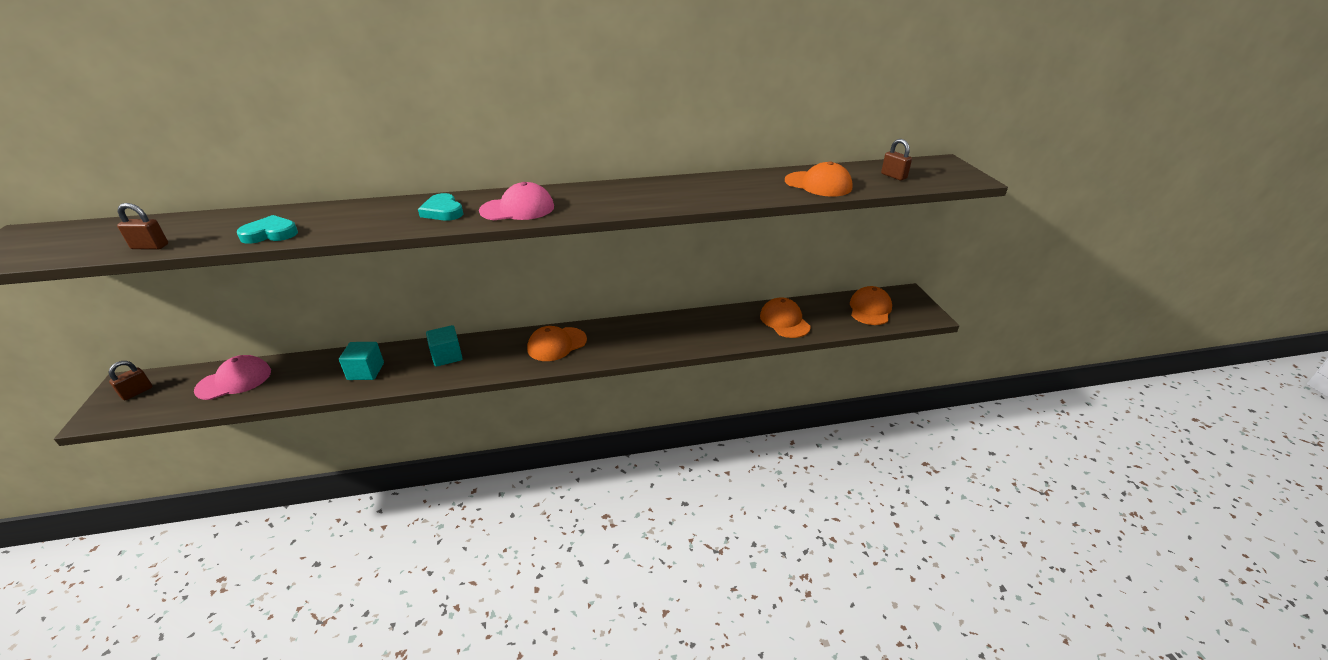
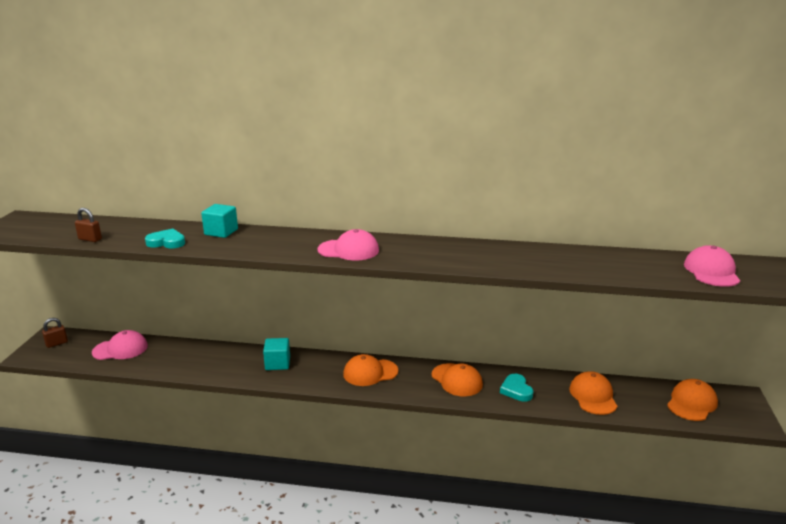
camera: 20 degrees right, 10 degrees down
turquoise cube [339,342,384,380] -> turquoise cube moved to [201,204,238,238]
turquoise heart [418,193,463,221] -> turquoise heart moved to [500,374,533,402]
orange cap [785,161,853,197] -> orange cap moved to [432,363,483,396]
brown padlock [881,139,912,180] -> pink cap [684,245,740,287]

